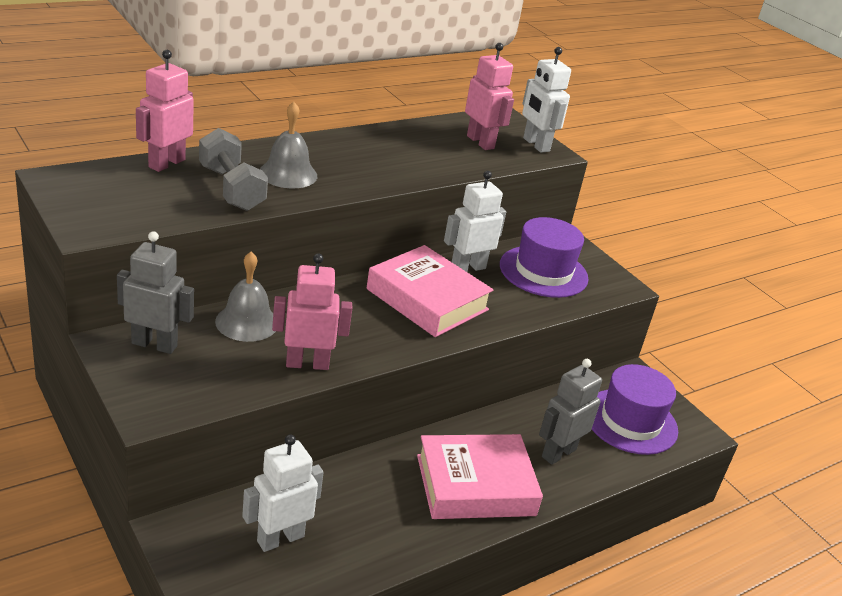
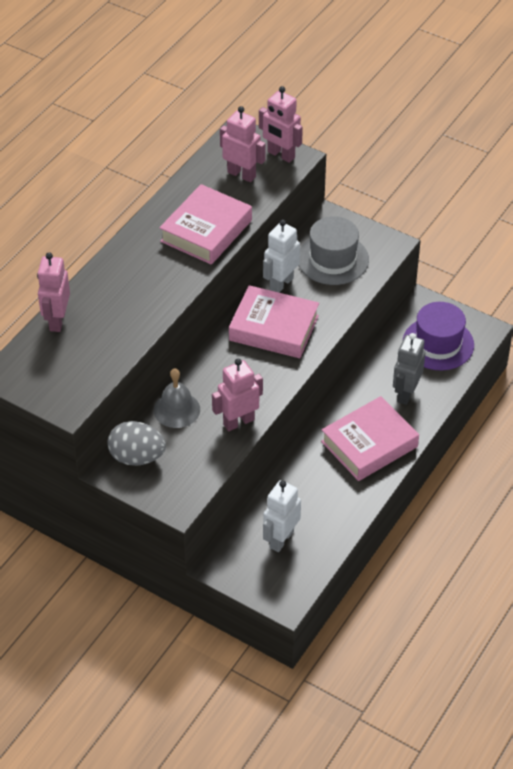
camera: 20 degrees left, 15 degrees up
grey robot [117,231,194,354] -> grey egg [107,421,166,466]
grey dumbbell [199,128,268,211] -> none
grey bell [260,102,317,188] -> none
purple hat [500,217,588,298] -> grey hat [298,216,369,285]
white robot [522,47,571,153] -> pink robot [259,86,303,163]
none -> pink book [159,184,252,265]

